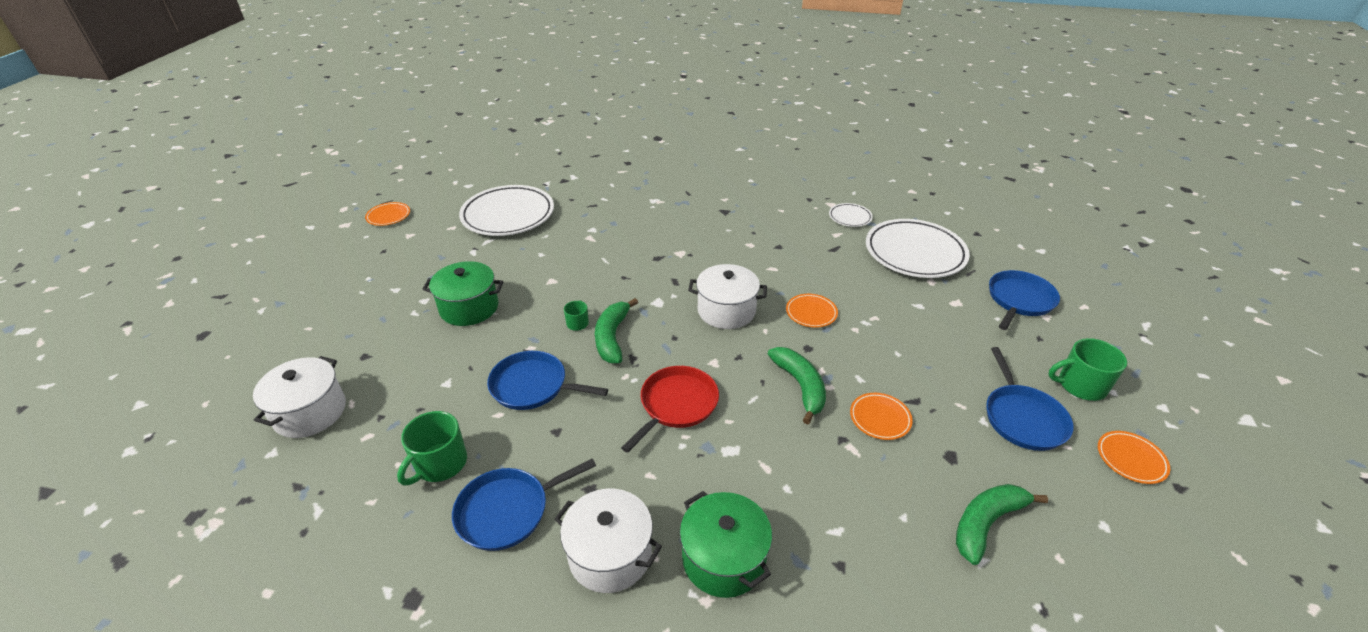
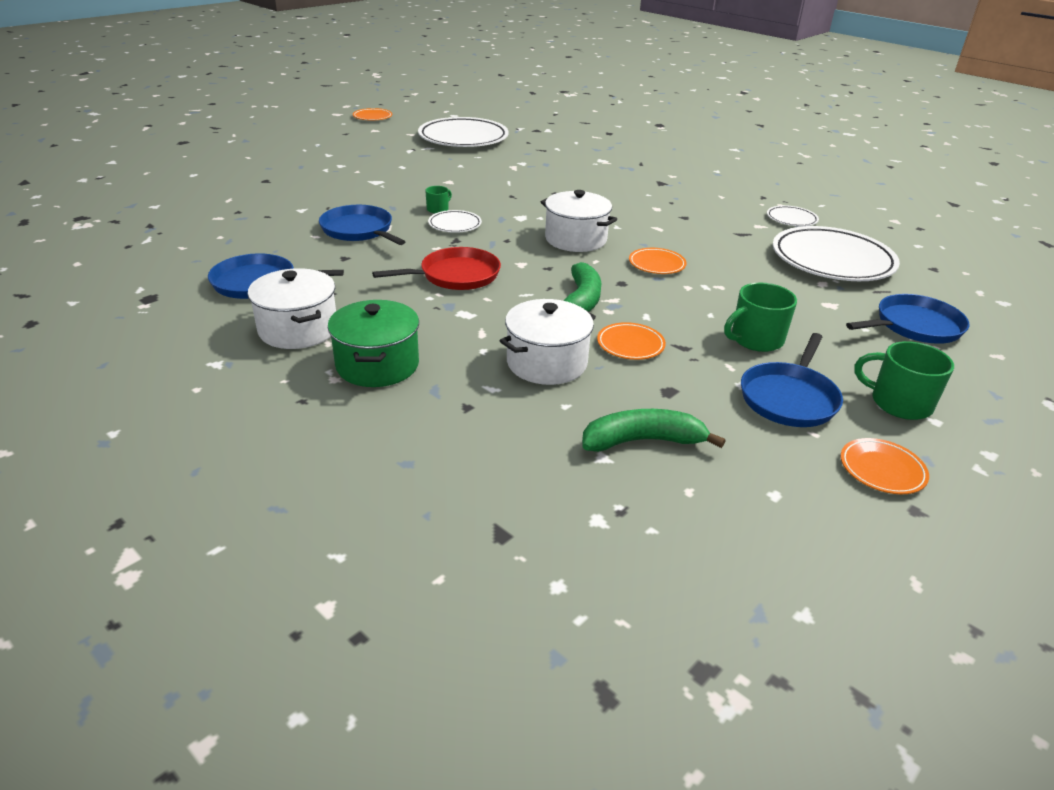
camera: 30 degrees right, 5 degrees down
white pot [253,356,346,438] -> white pot moved to [500,299,596,385]
green mug [397,411,467,486] -> green mug moved to [724,282,797,352]
green pot [422,261,504,326] -> none
green banana [595,298,638,364] -> white plate [428,210,482,233]

